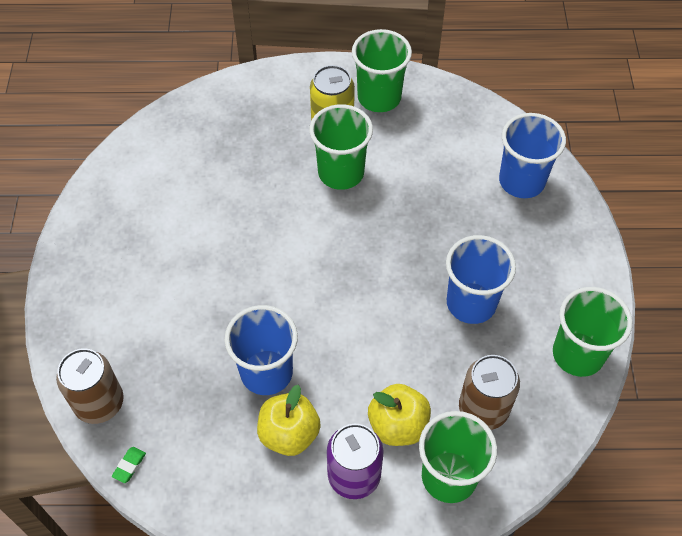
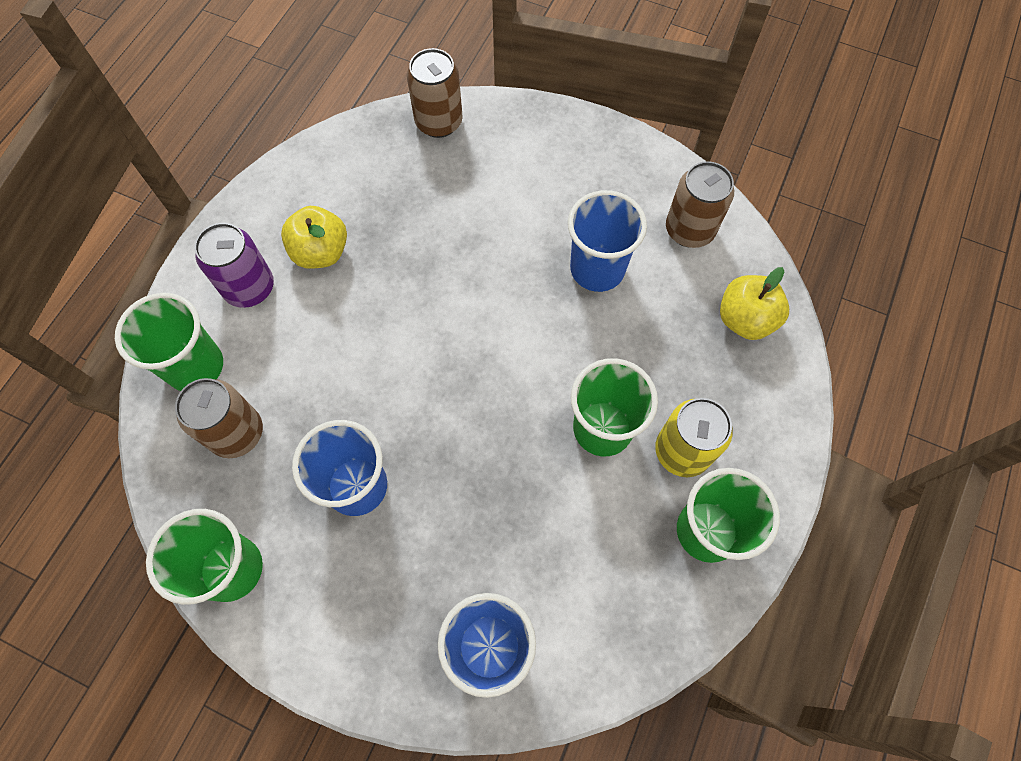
camera: 115 degrees right, 10 degrees up
green eraser [112,447,146,483] -> none
blue cup [224,305,298,395] -> blue cup moved to [568,190,647,292]
yellow apple [368,384,431,446] -> yellow apple moved to [720,267,789,340]
none -> brown can [666,161,734,248]

